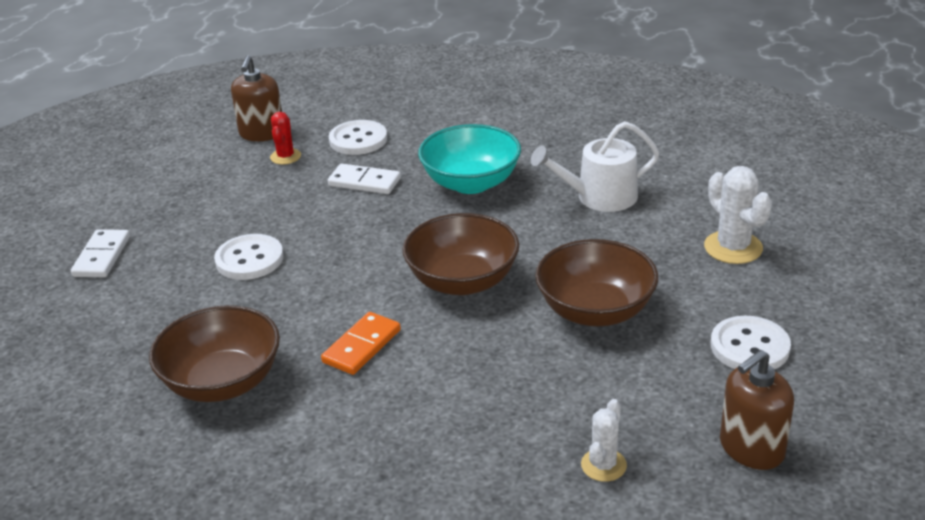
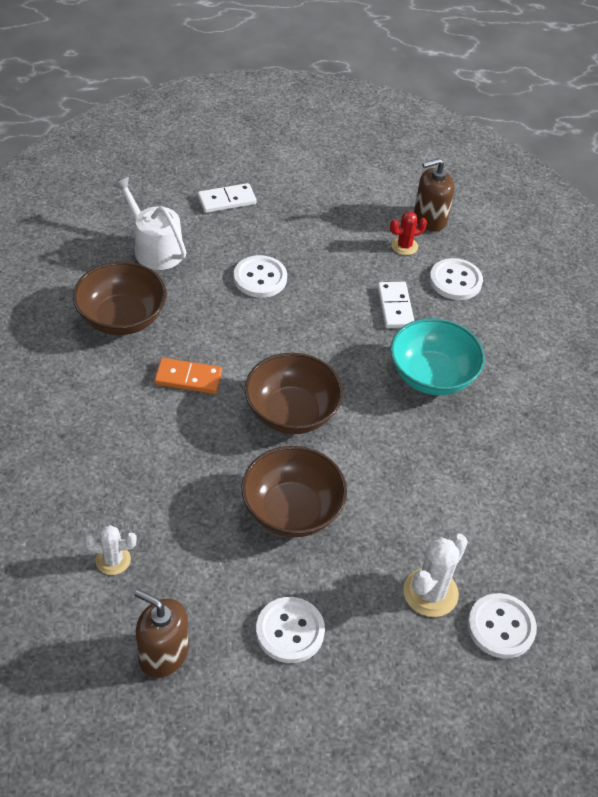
camera: 60 degrees right, 15 degrees up
white watering can [531,121,660,212] -> white watering can moved to [114,177,186,270]
none -> white button [468,593,537,659]

